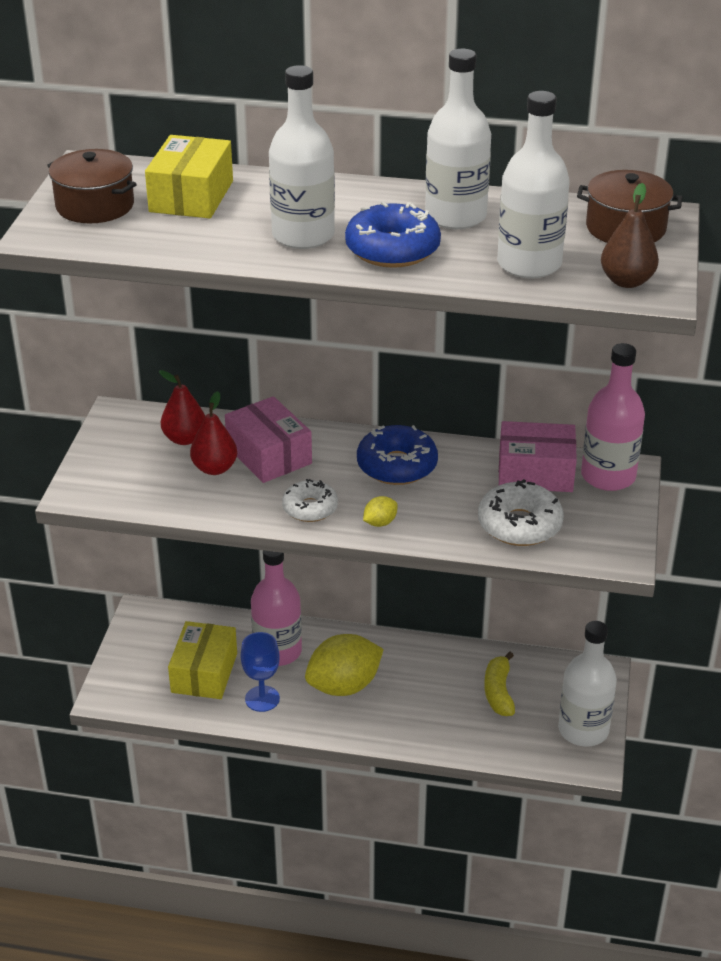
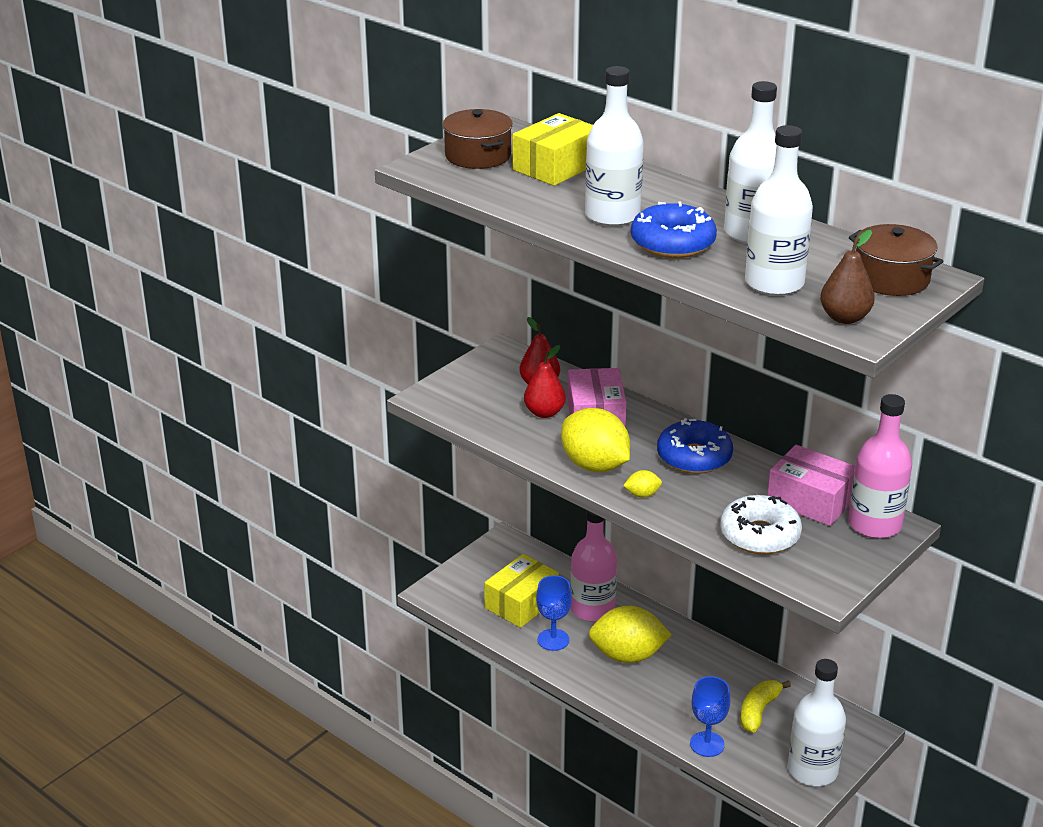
camera: 30 degrees right, 5 degrees down
white donut [282,479,338,522] -> yellow lemon [561,408,630,472]
none -> blue goblet [690,676,730,757]

